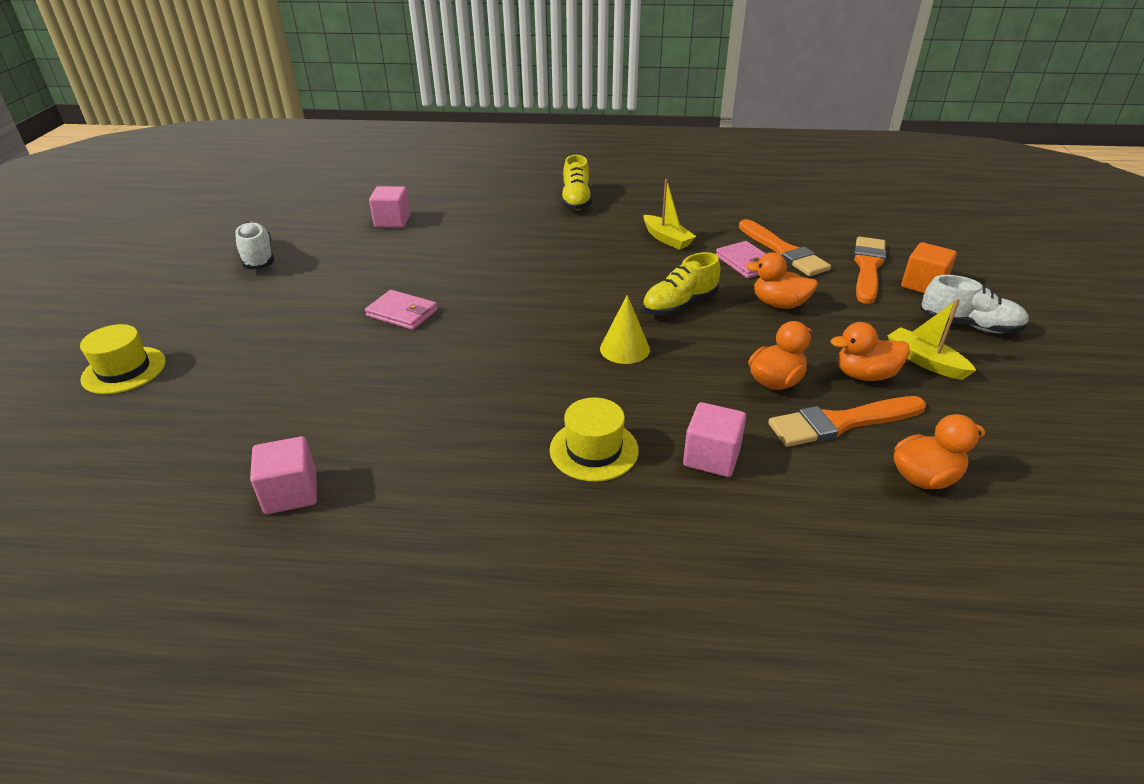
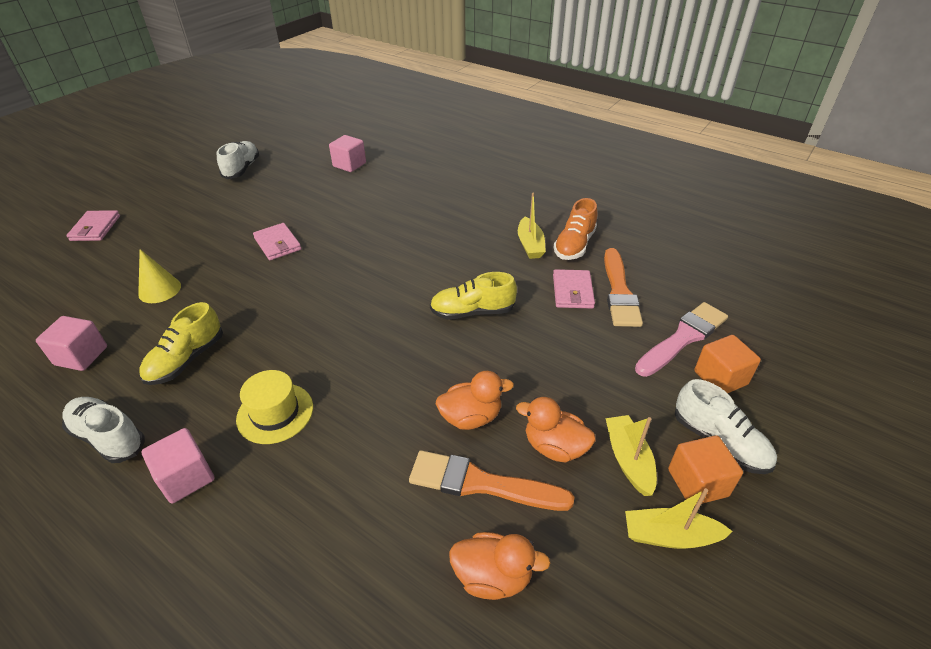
camera: 30 degrees right, 5 degrees up
yellow hat [80,324,166,394] -> pink wallet [66,210,120,241]
yellow shoe [561,155,592,210] -> yellow shoe moved to [139,302,223,385]
yellow cone [600,295,650,364] -> yellow cone moved to [138,249,181,303]
pink cube [683,402,746,477] -> pink cube moved to [141,428,215,504]
orange duck [746,252,818,309] -> none
orange brush [853,236,886,304] -> pink brush [635,302,728,377]
none -> white shoe [62,397,145,463]
none -> orange shoe [554,198,597,260]
none -> yellow boat [625,488,733,549]
none -> orange cube [668,435,743,504]

